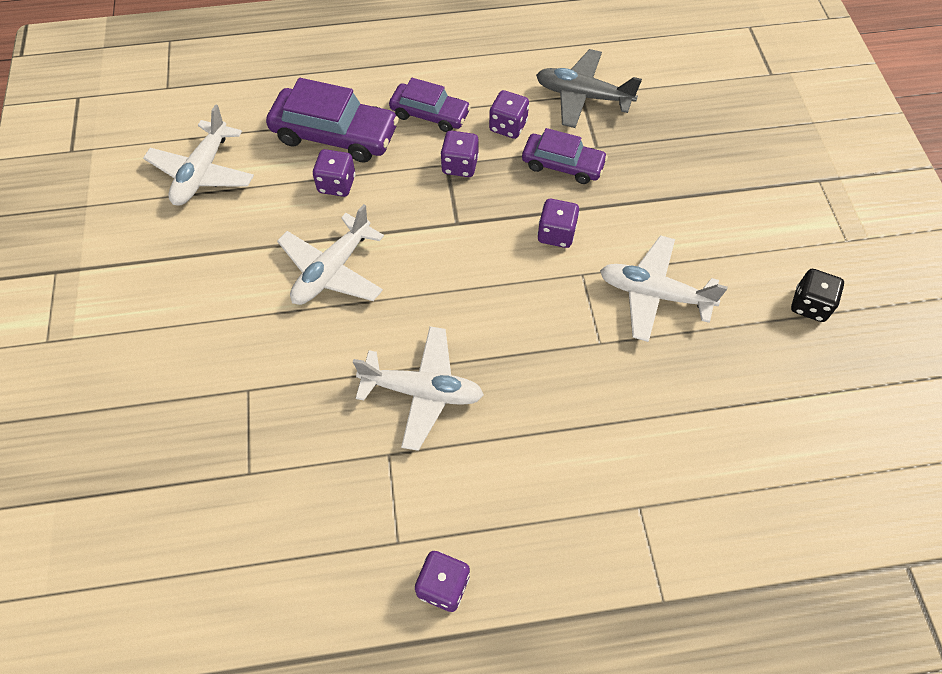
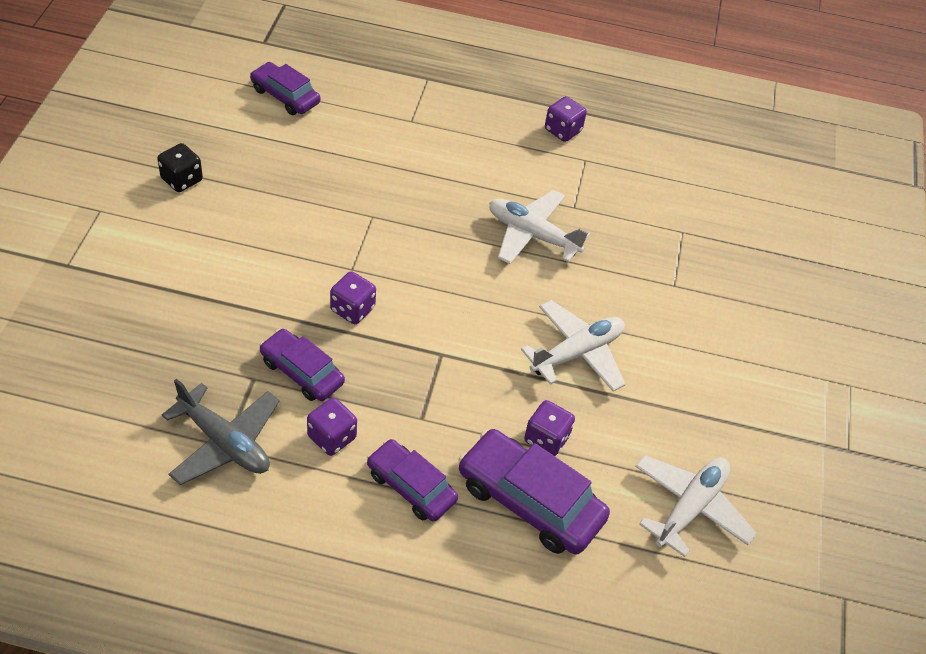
camera: 165 degrees left, 10 degrees down
purple dice [440,131,479,177] -> none
white plane [600,235,728,342] -> none
none -> purple car [250,62,321,115]

